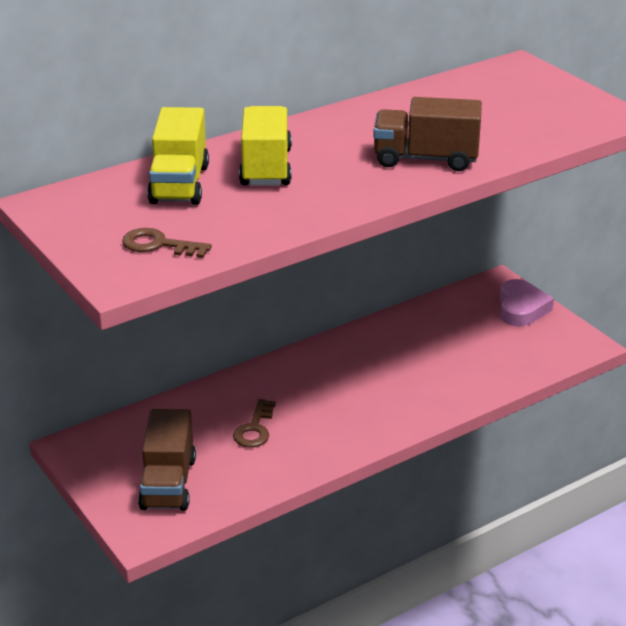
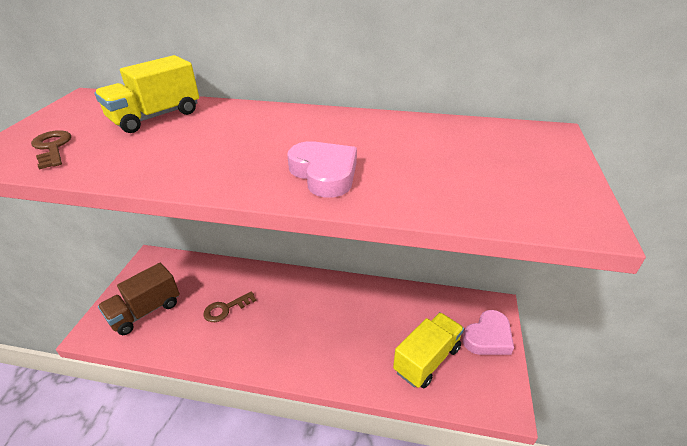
camera: 45 degrees right, 5 degrees up
yellow truck [239,106,292,186] -> yellow truck moved to [393,312,464,388]
brown truck [373,97,482,171] -> pink heart [287,141,357,198]

